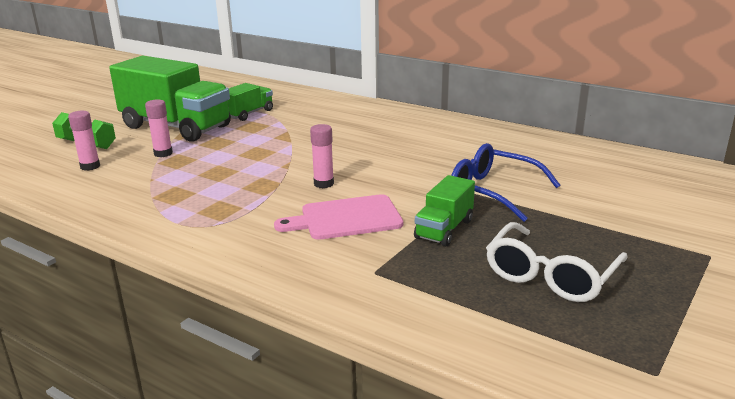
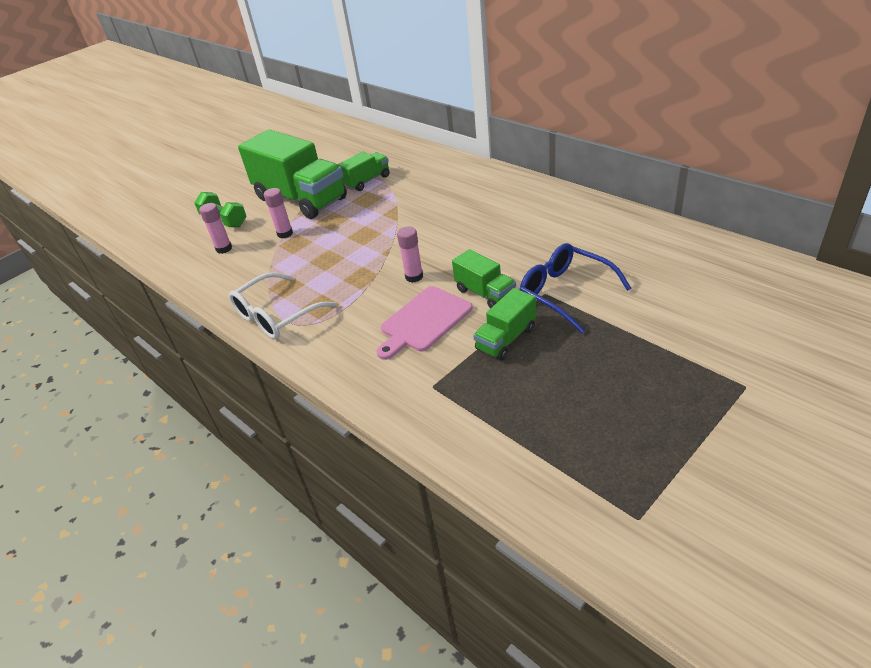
camera: 15 degrees right, 15 degrees up
pink cutting board [274,194,403,240] -> pink cutting board turned 45 degrees counterclockwise [376,286,473,360]
white glasses [486,222,628,302] -> white glasses moved to [229,272,337,339]
none -> green truck [452,249,516,309]

